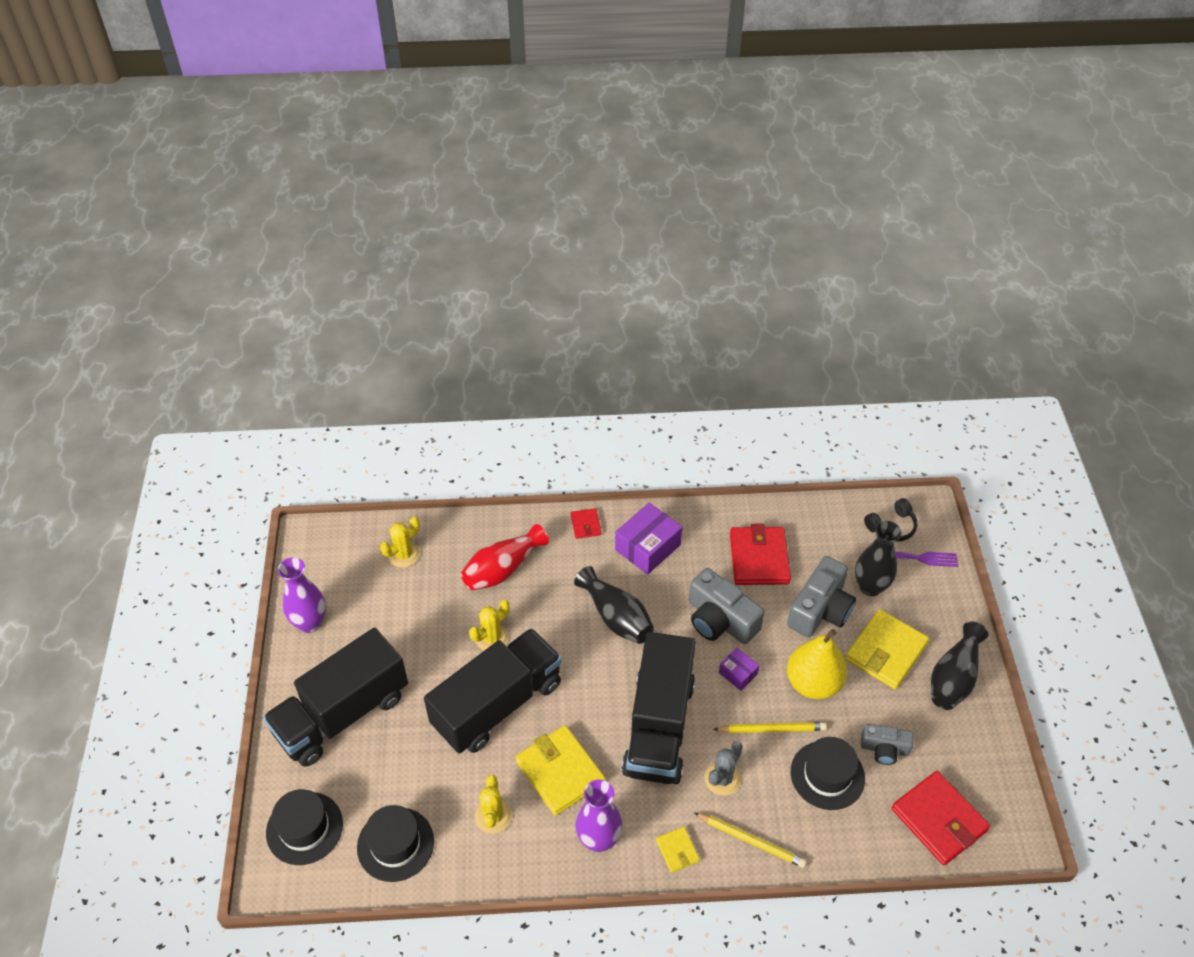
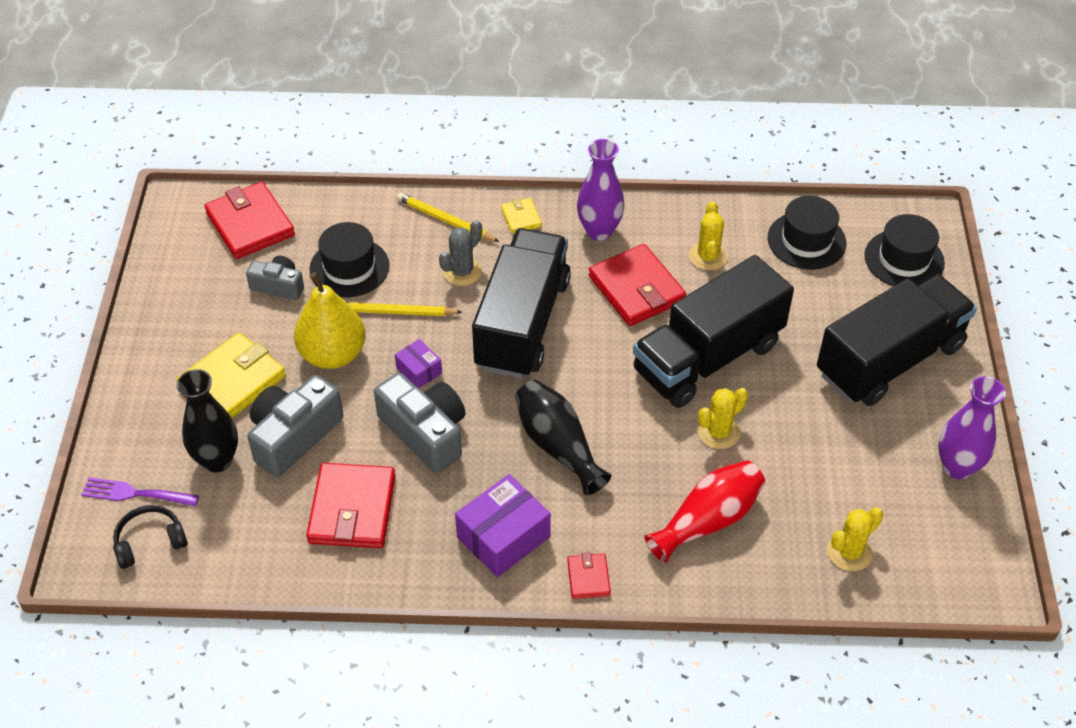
camera: 175 degrees left, 0 degrees up
yellow wallet [515,725,606,816] -> red wallet [589,244,686,326]
black vase [931,621,988,710] -> none

